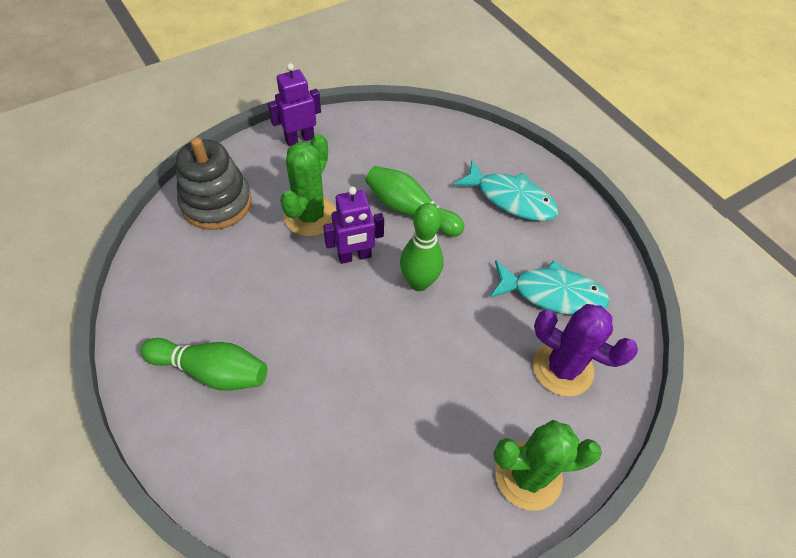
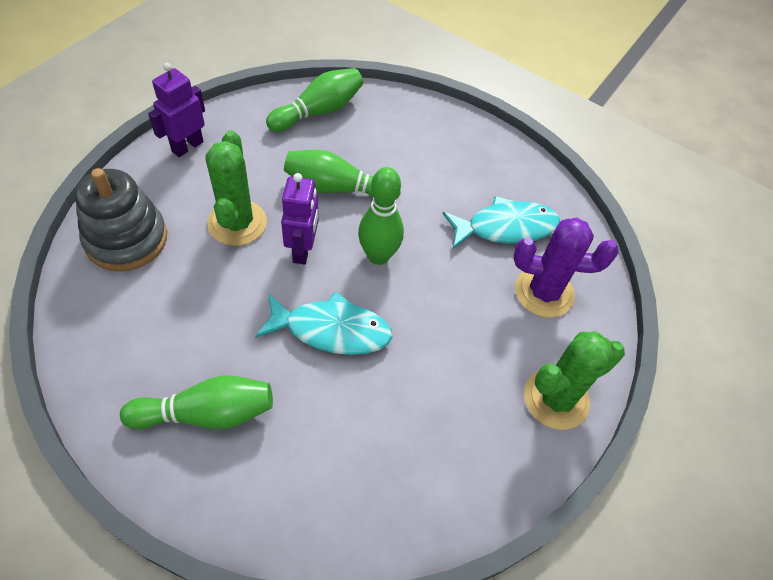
camera: 25 degrees left, 0 degrees up
purple robot [323,186,384,264] -> purple robot turned 45 degrees counterclockwise [281,173,318,264]
turquoise fish [453,160,558,221] -> turquoise fish moved to [255,291,393,355]
none -> green bowling pin [266,68,363,132]

